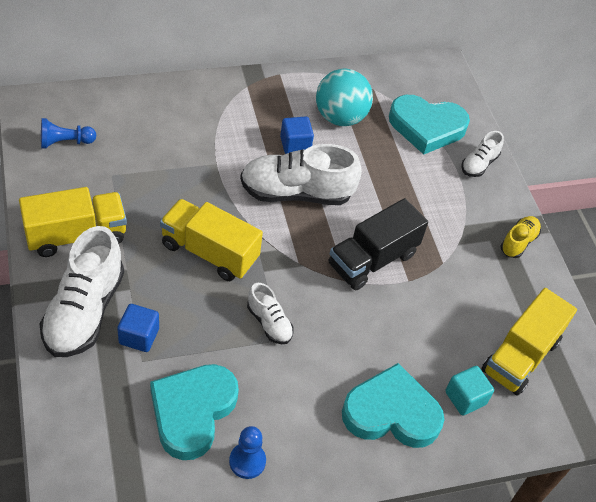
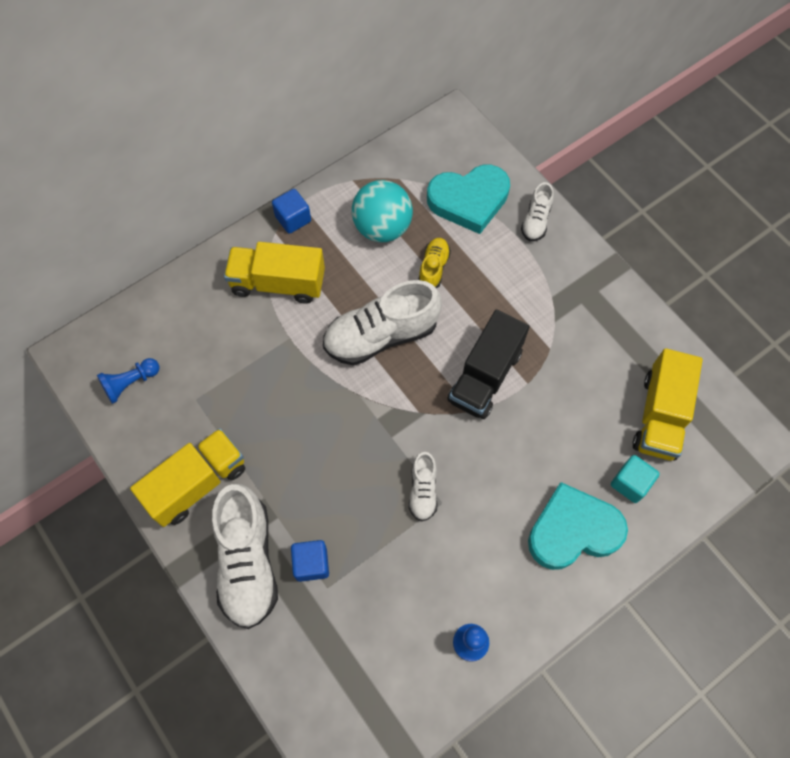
camera: 15 degrees left, 15 degrees up
turquoise heart [150,364,239,460] -> none
yellow truck [160,199,263,281] -> yellow truck moved to [224,242,325,304]
white shoe [247,283,294,344] -> white shoe turned 60 degrees clockwise [409,452,438,522]
blue cube [280,116,314,154] -> blue cube moved to [272,189,311,234]
yellow shoe [501,216,541,258] -> yellow shoe moved to [418,238,451,289]

